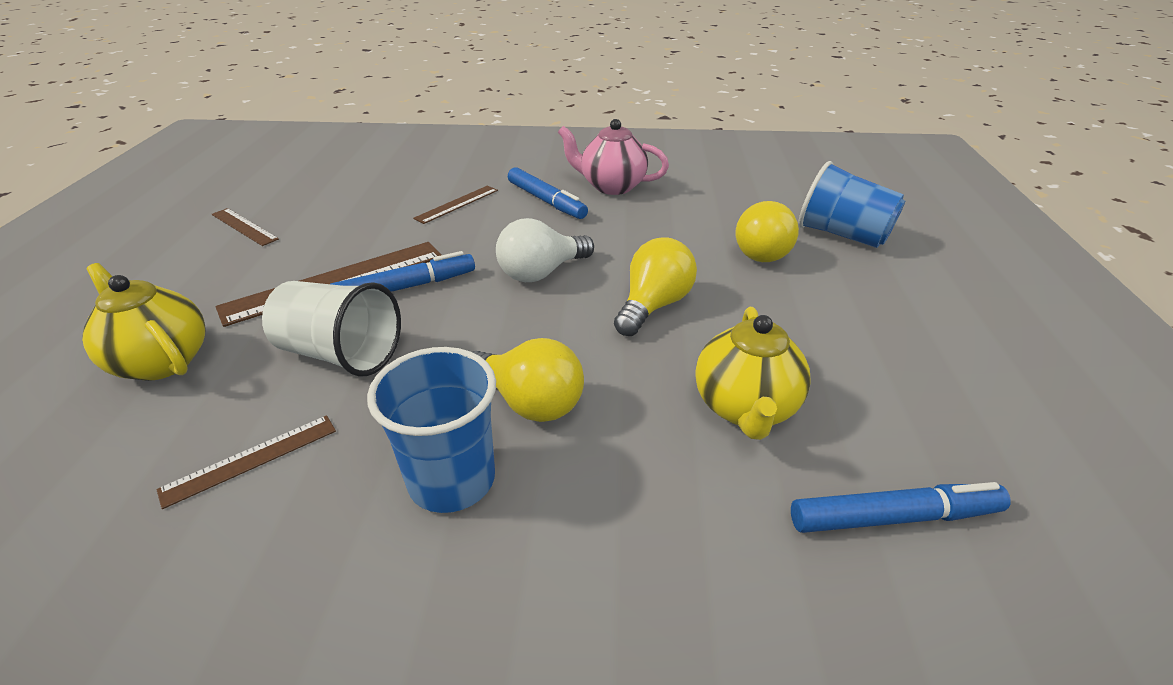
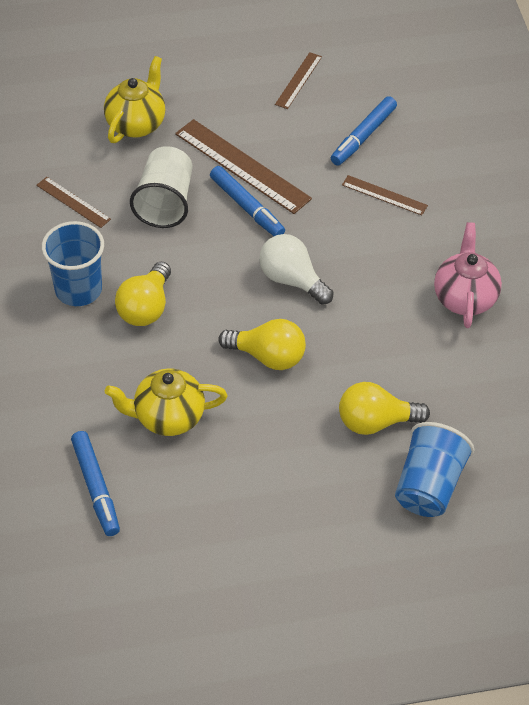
camera: 75 degrees right, 15 degrees up
blue marker [508,167,588,219] -> blue marker moved to [331,96,397,166]

